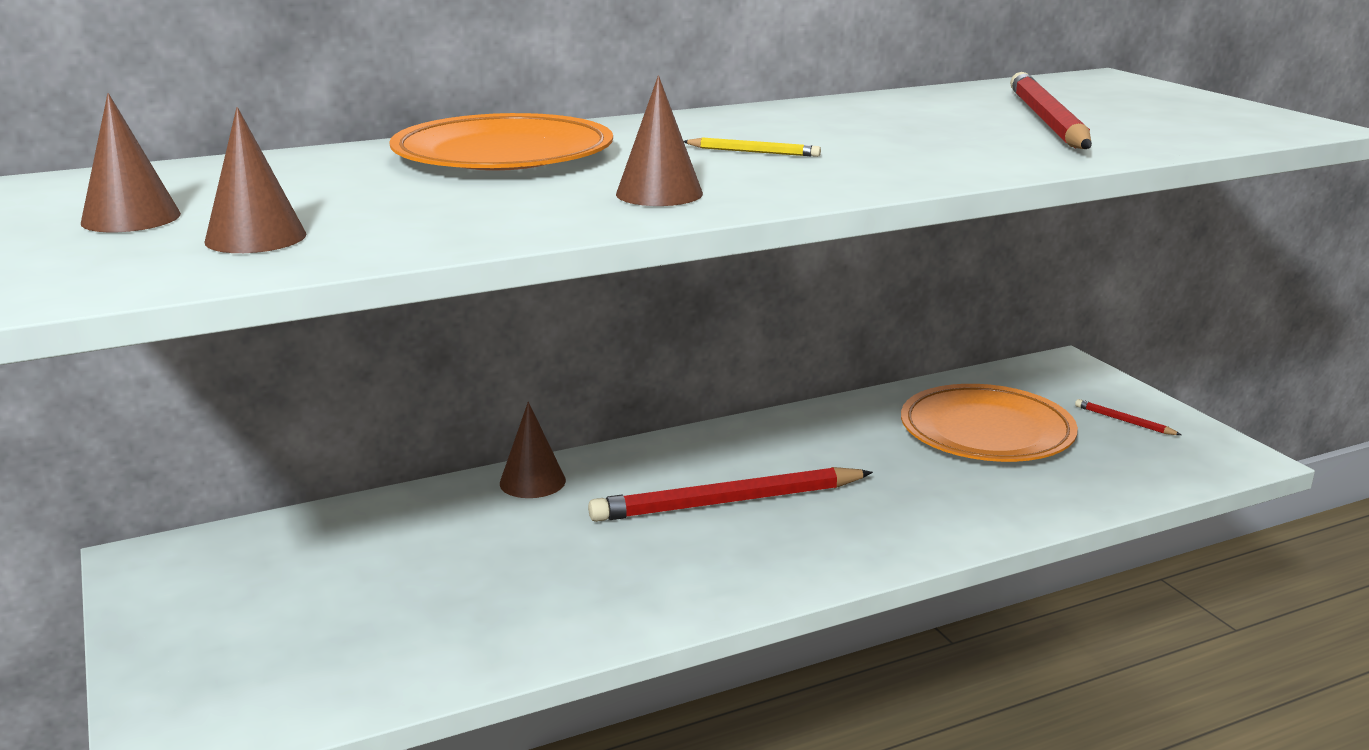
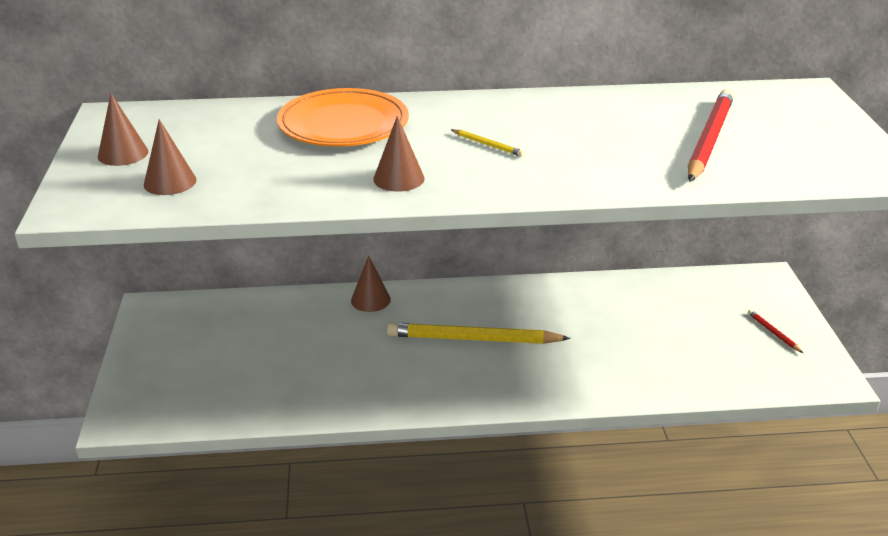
camera: 20 degrees right, 10 degrees up
red pencil [588,467,873,522] -> yellow pencil [387,323,570,344]
orange plate [901,384,1078,462] -> none

